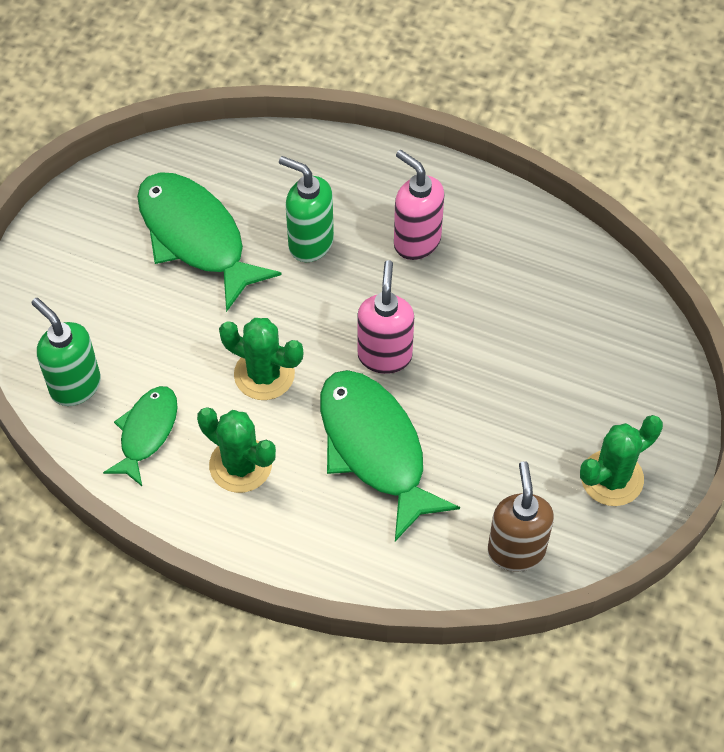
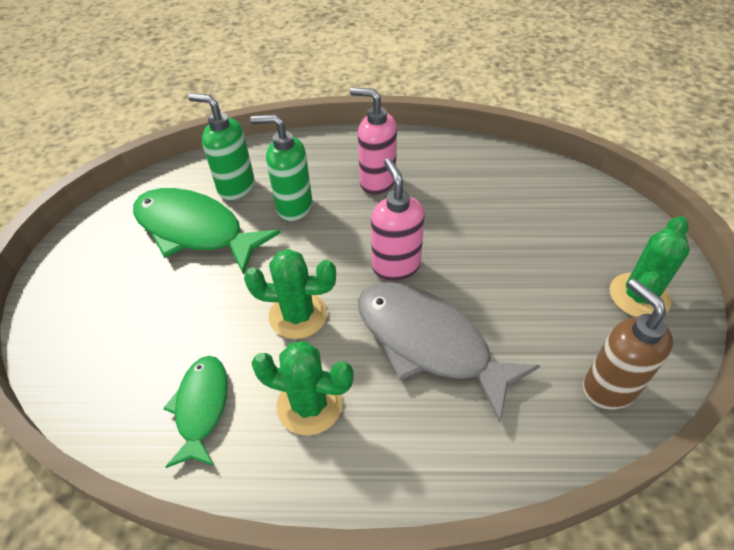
camera: 20 degrees left, 10 degrees down
green soap dispenser [32,298,101,406] -> green soap dispenser moved to [188,93,255,200]
green fish [320,370,460,541] -> grey fish [358,282,540,423]

